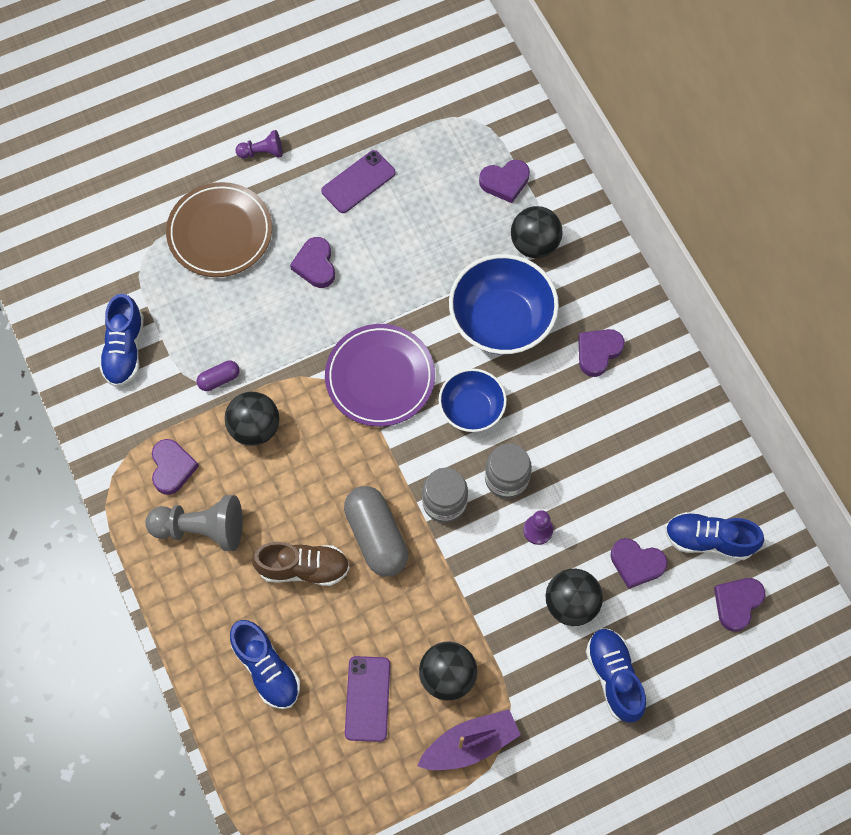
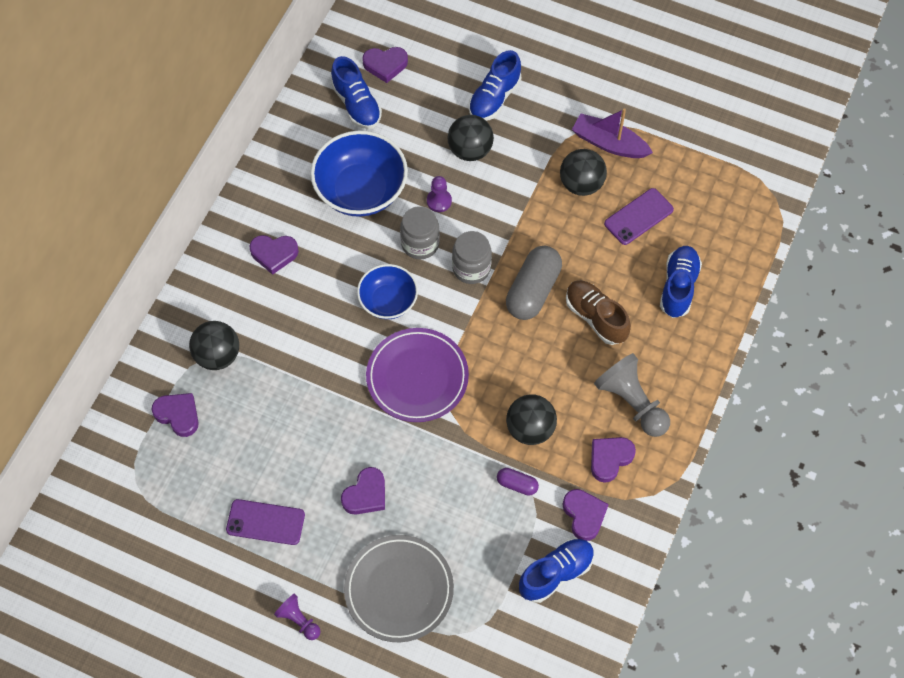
camera: 130 degrees left, 5 degrees down
brown plate [166,182,272,277] -> grey plate [344,535,454,642]
blue bowl [449,254,559,355] -> blue bowl moved to [310,131,408,217]
purple heart [610,538,668,589] -> purple heart moved to [563,489,609,541]

